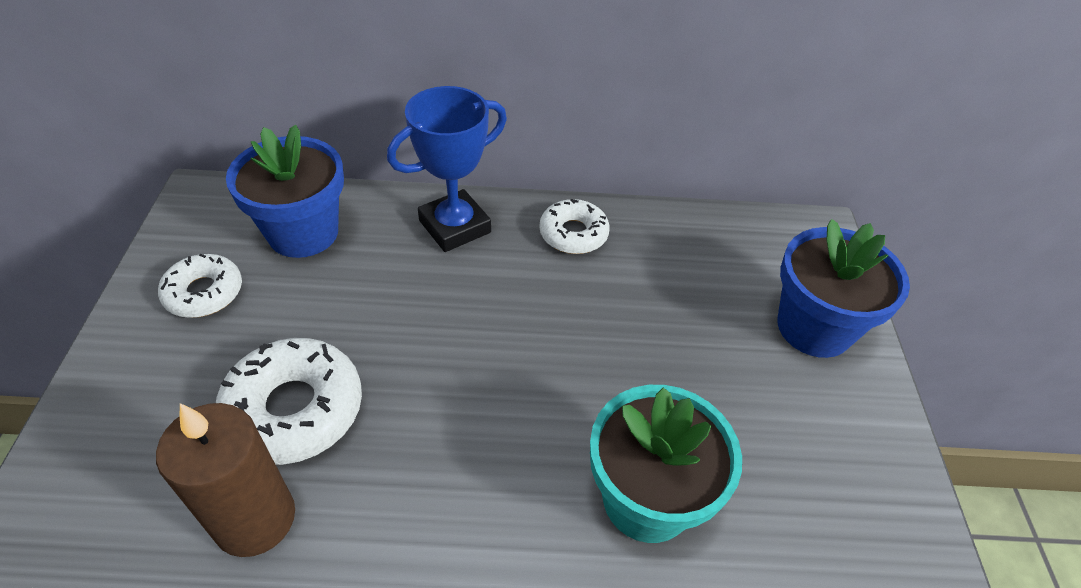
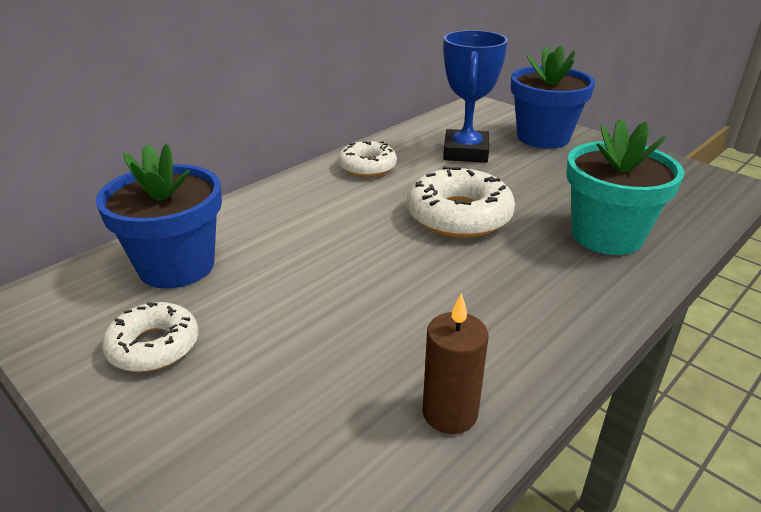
camera: 45 degrees left, 15 degrees down
brown candle [156,403,295,557] -> brown candle [423,293,488,434], size x0.66
white donut [216,338,362,465] -> white donut moved to [407,166,515,238]
blue trophy [387,86,507,252] -> blue trophy moved to [443,30,508,163]

